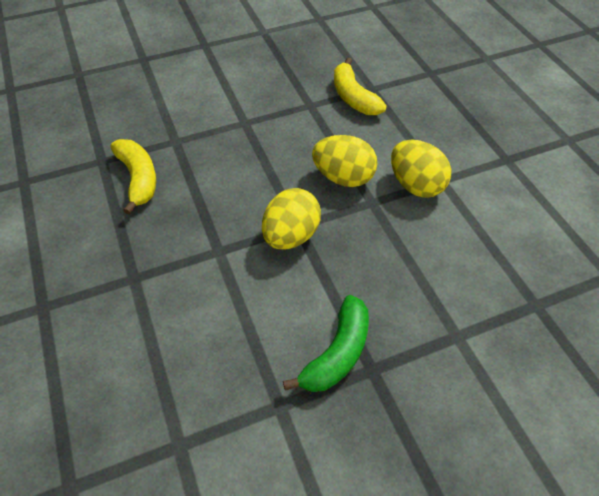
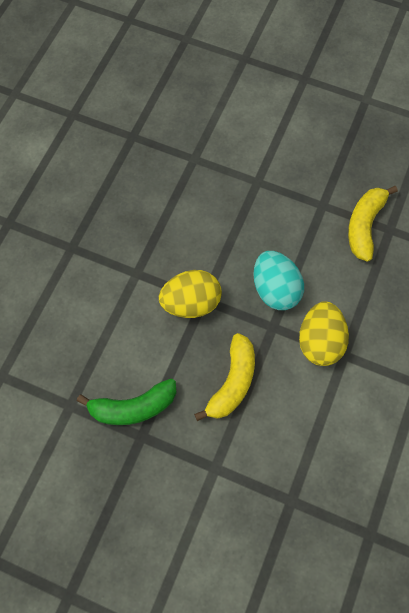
camera: 45 degrees right, 15 degrees up
yellow banana [110,139,156,215] -> yellow banana moved to [194,333,255,421]
yellow egg [312,135,378,187] -> turquoise egg [253,251,304,310]

